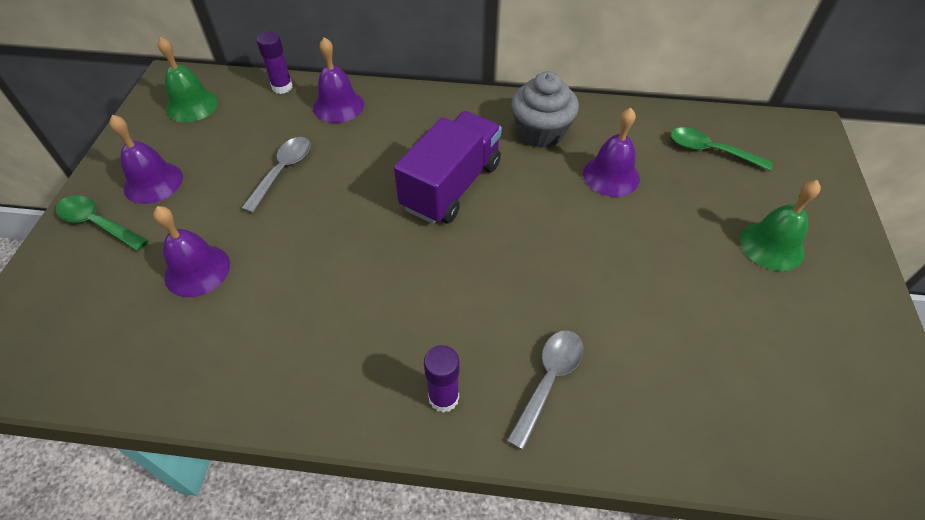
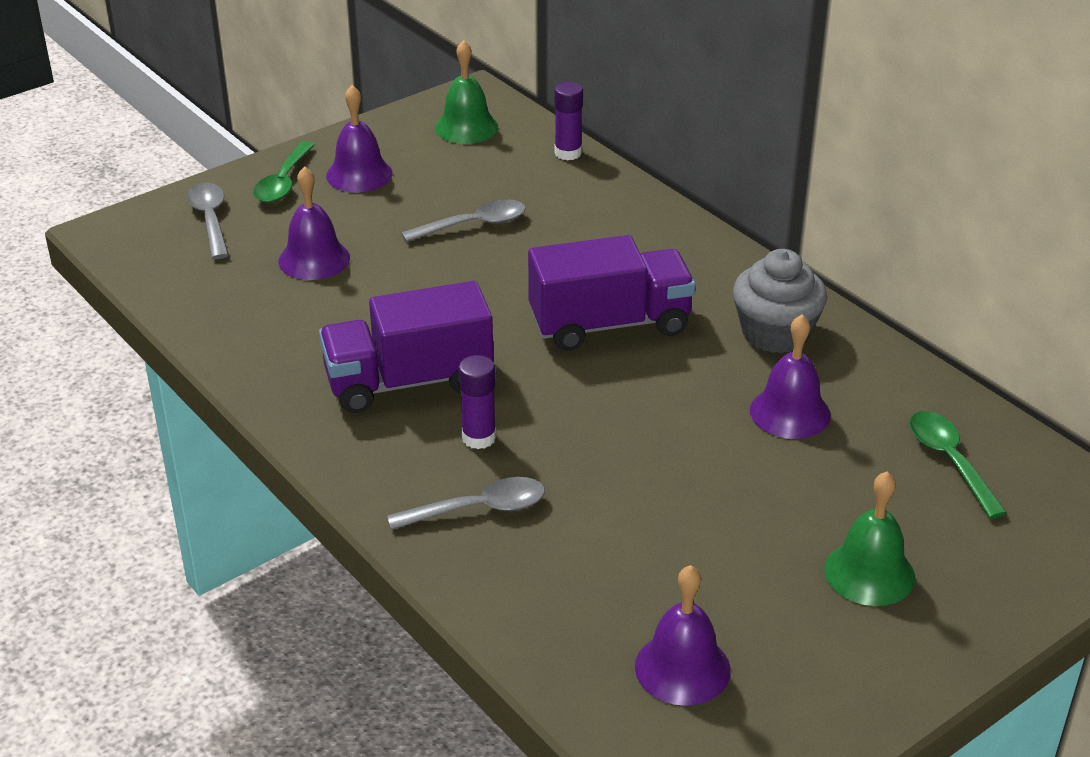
camera: 45 degrees right, 15 degrees down
green spoon [56,195,149,251] -> green spoon turned 150 degrees counterclockwise [253,141,315,203]
purple bell [313,37,364,123] -> purple bell moved to [635,565,731,706]
purple glue stick [424,345,459,413] -> purple glue stick moved to [459,355,496,449]
none -> grey spoon [187,183,229,259]
none -> purple truck [319,281,494,413]

